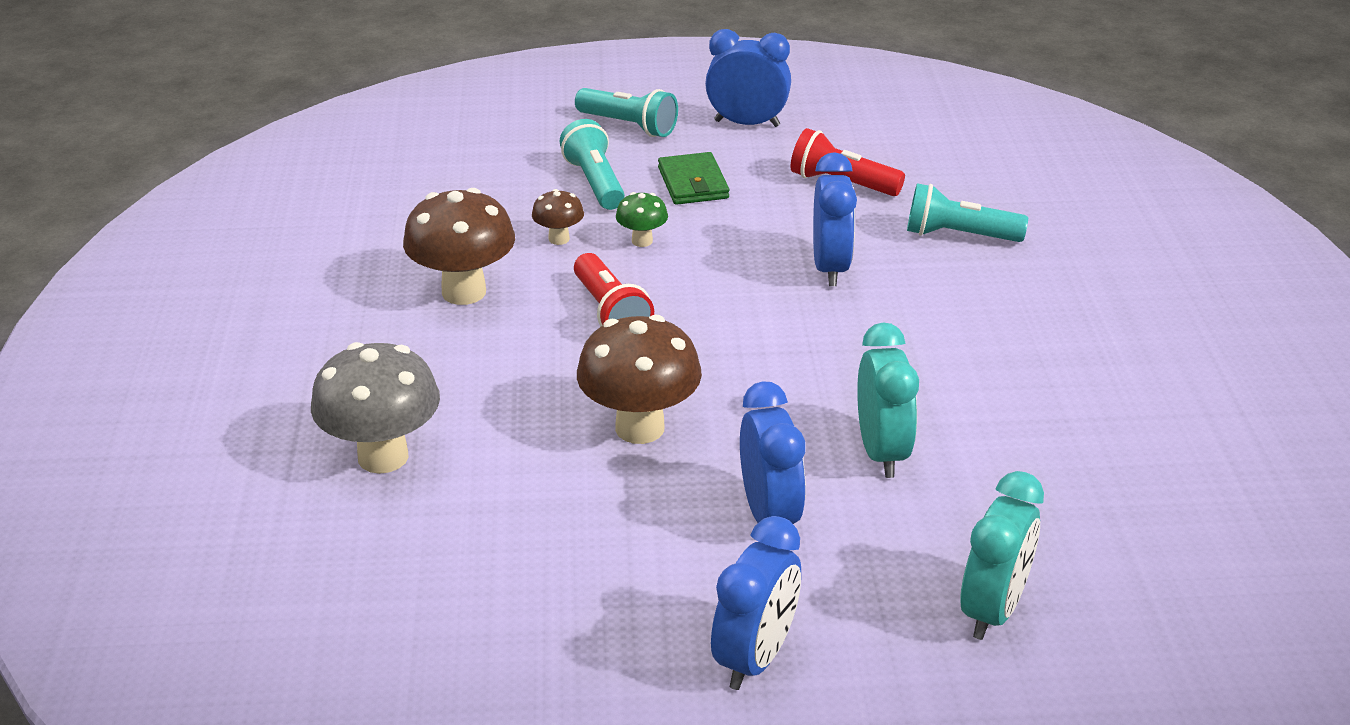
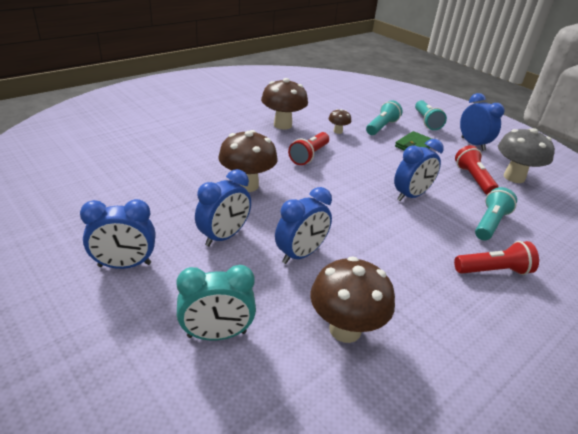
camera: 50 degrees right, 0 degrees up
grey mushroom [311,342,440,474] -> grey mushroom moved to [498,128,555,183]
green mushroom [616,192,668,247] -> none
turquoise clock [857,322,919,478] -> blue clock [275,187,332,264]
turquoise flashlight [907,183,1028,242] -> turquoise flashlight turned 60 degrees clockwise [475,187,517,240]
none -> brown mushroom [311,256,395,343]
none -> red flashlight [454,241,539,275]

